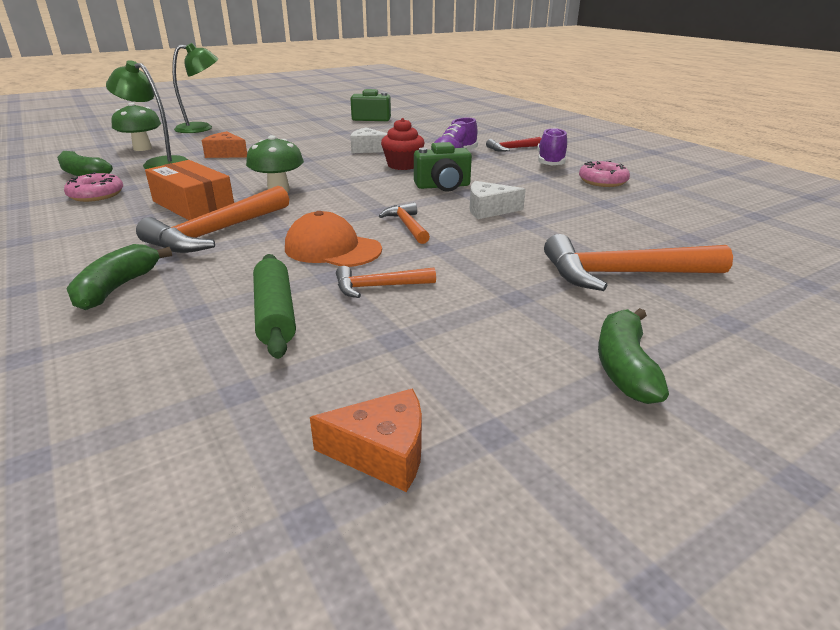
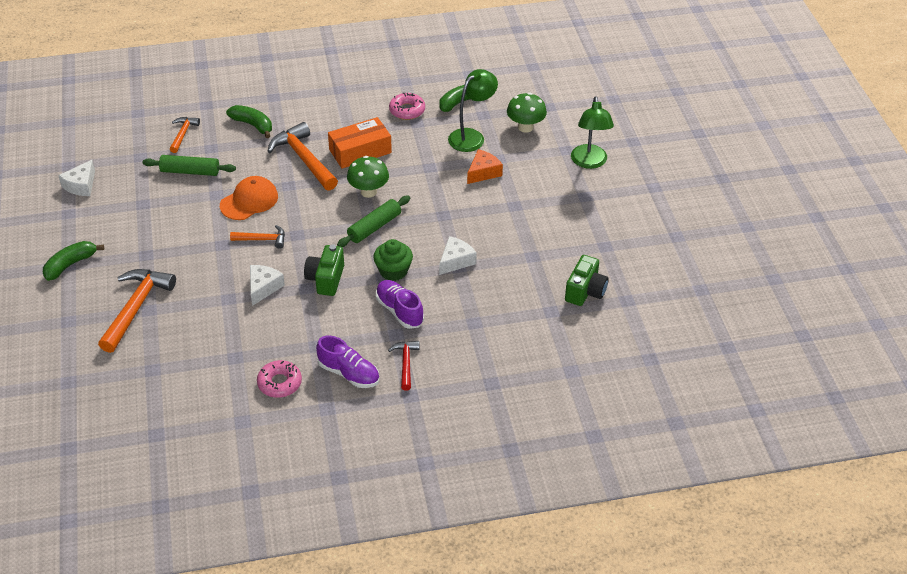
camera: 110 degrees right, 15 degrees up
orange cheese [310,388,422,492] -> white cheese [58,160,95,196]
orange hammer [336,266,436,298] -> orange hammer moved to [170,117,200,153]
red cupcake [381,118,424,170] -> green cupcake [373,239,413,281]
green banana [598,308,669,404] -> green banana turned 75 degrees counterclockwise [43,241,104,281]
none -> green rolling pin [337,195,410,247]

